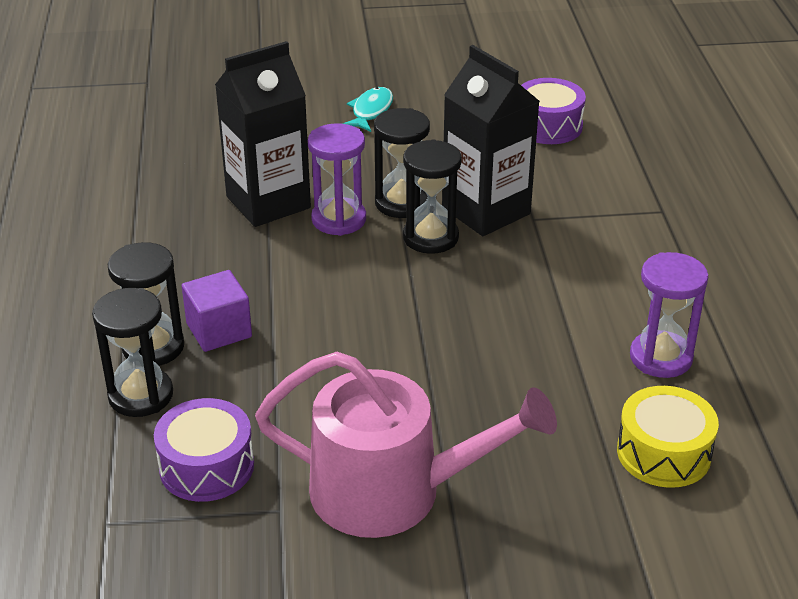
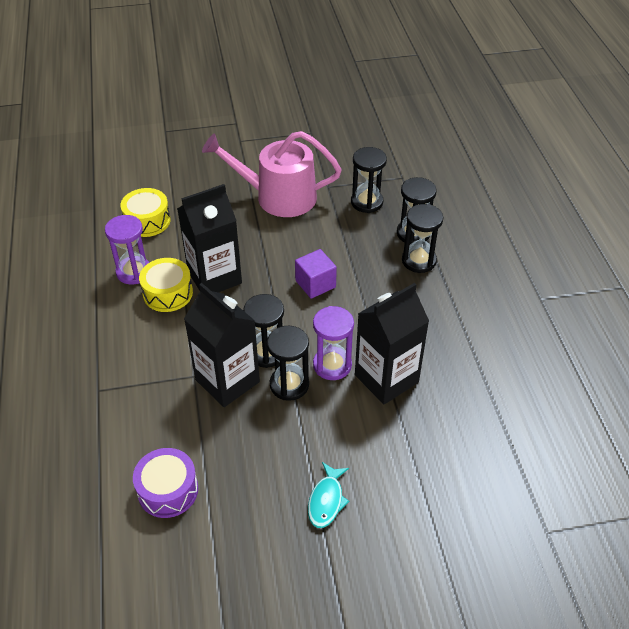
camera: 175 degrees right, 10 degrees up
purple drum [154,398,254,502] -> black hourglass [351,147,387,213]
purple cube [182,270,252,352] -> purple cube moved to [295,249,337,299]
none -> yellow drum [139,258,193,312]
none -> black carton [177,184,242,293]

